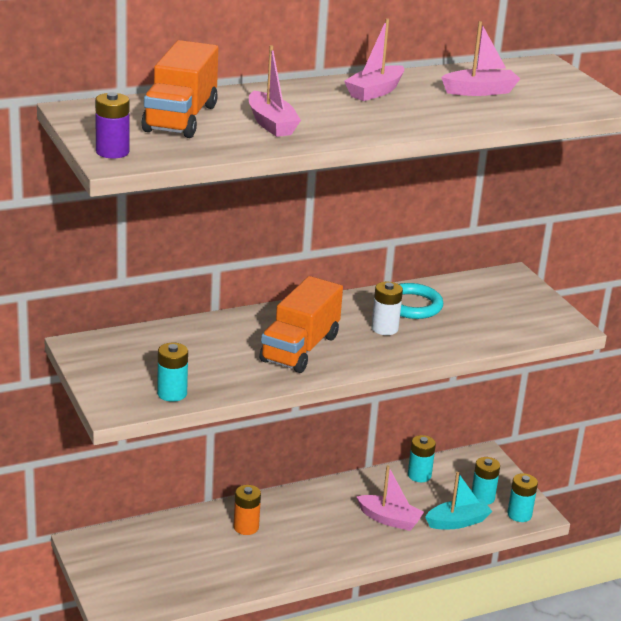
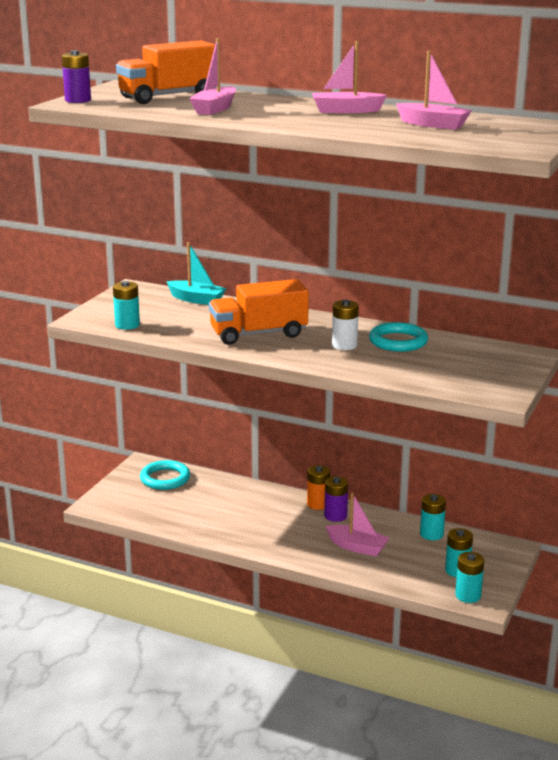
camera: 50 degrees right, 5 degrees down
orange battery [234,485,261,535] -> orange battery moved to [307,465,330,510]
pink boat [356,465,424,531] -> pink boat turned 45 degrees counterclockwise [325,492,390,556]
turquoise boat [425,472,492,529] -> turquoise boat moved to [166,242,227,305]
none -> turquoise ring [140,460,190,490]
none -> purple battery [324,476,348,522]

